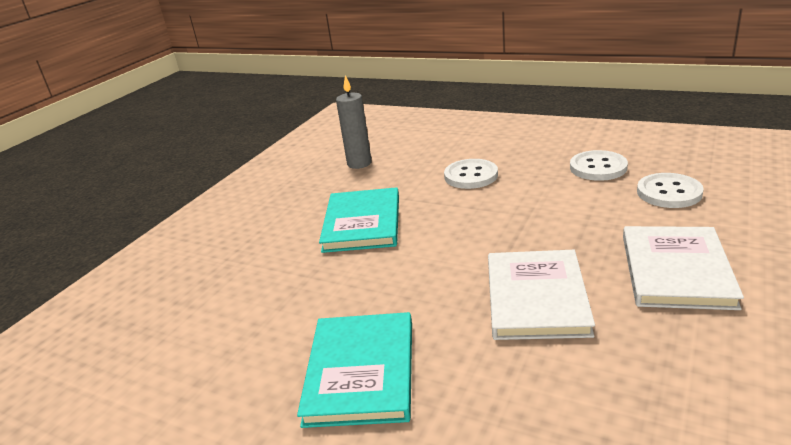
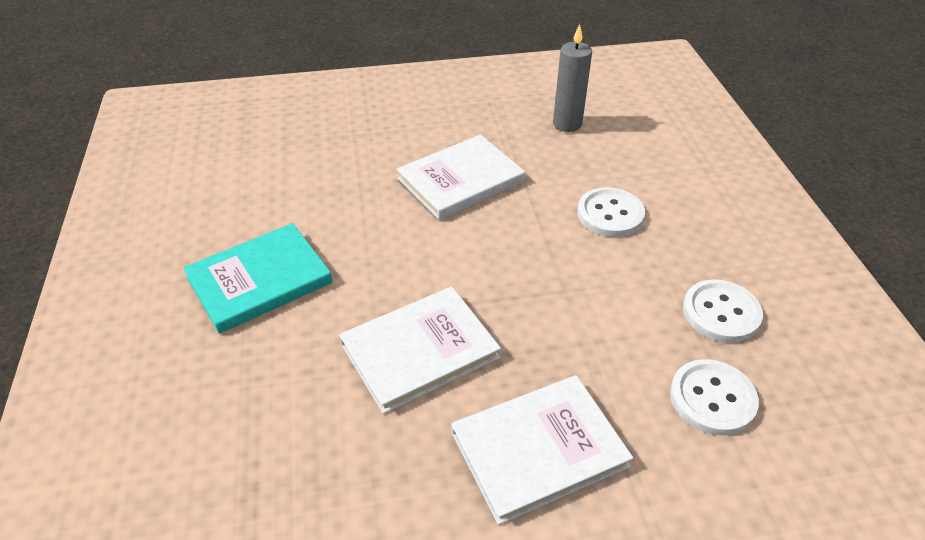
camera: 50 degrees right, 15 degrees up
turquoise book [319,187,399,253] -> white book [397,135,525,220]

